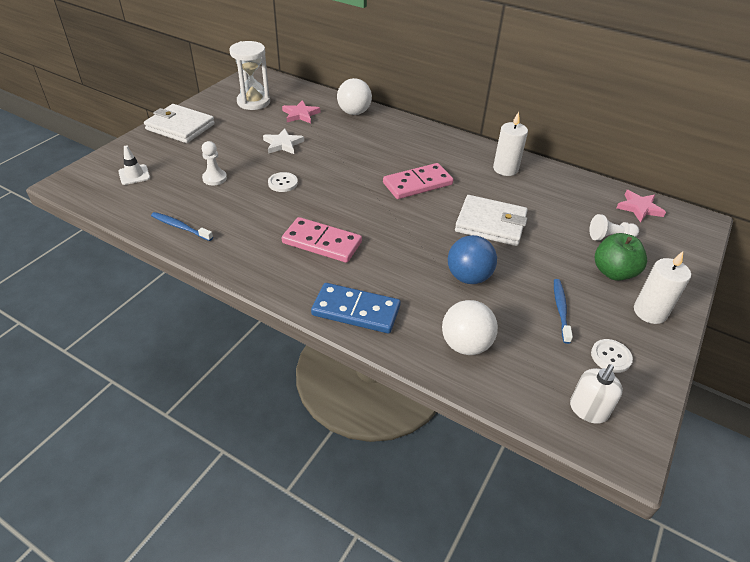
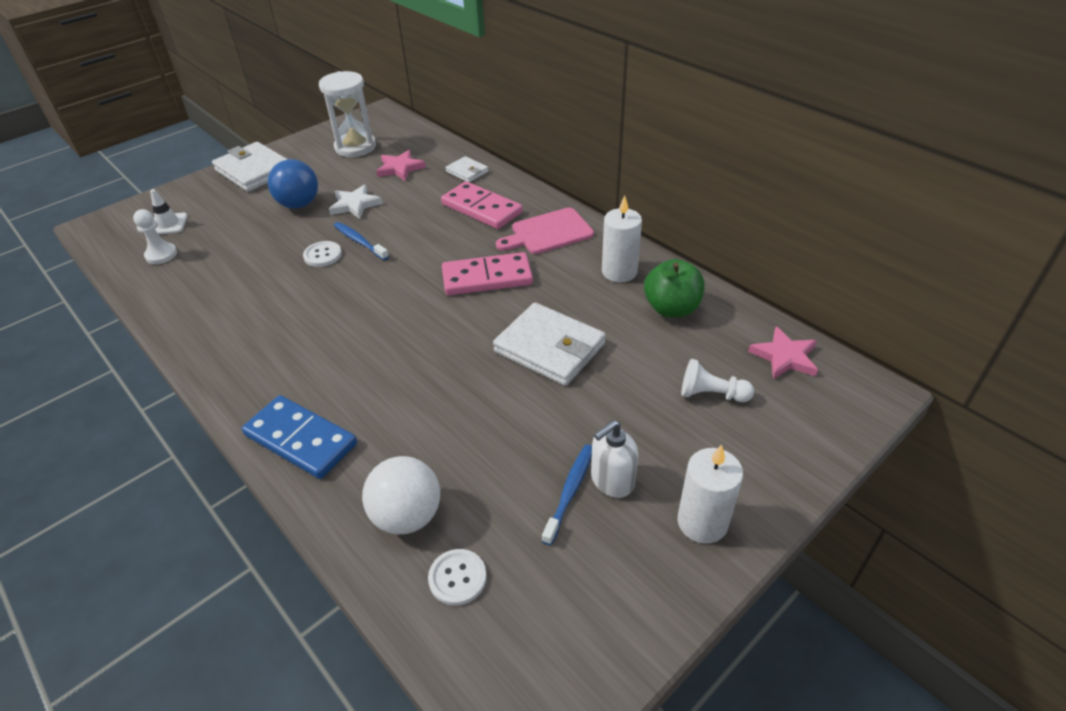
camera: 20 degrees right, 0 degrees up
blue toothbrush [151,212,213,241] -> blue toothbrush moved to [334,222,389,260]
white pawn [202,141,227,185] -> white pawn moved to [133,209,177,264]
pink domino [282,217,362,263] -> pink domino moved to [441,181,522,229]
white ball [337,78,372,115] -> white wallet [445,156,489,182]
blue ball [448,235,497,284] -> blue ball moved to [268,159,318,209]
white soap dispenser [570,364,623,424] -> white soap dispenser moved to [591,420,638,498]
white button [591,339,633,373] -> white button moved to [428,549,487,606]
green apple [595,233,647,281] -> green apple moved to [644,259,705,318]
none -> pink cutting board [496,208,594,254]

